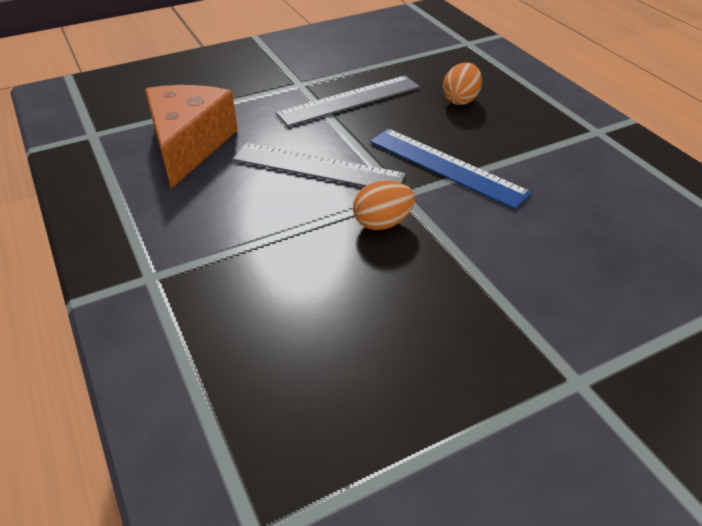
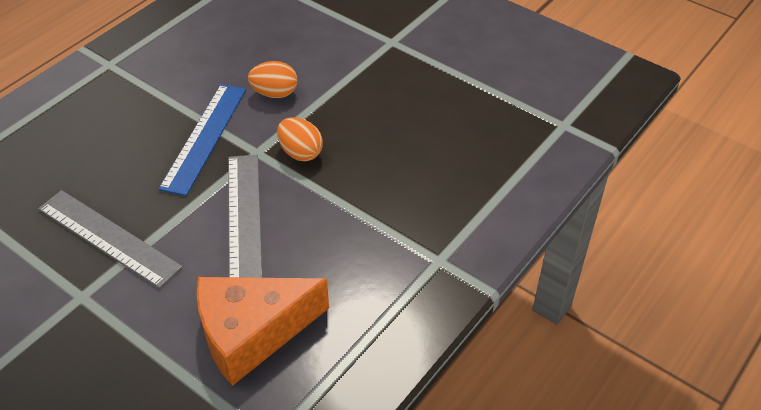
camera: 115 degrees left, 5 degrees up
orange egg [443,62,482,105] -> orange egg moved to [248,61,298,98]

